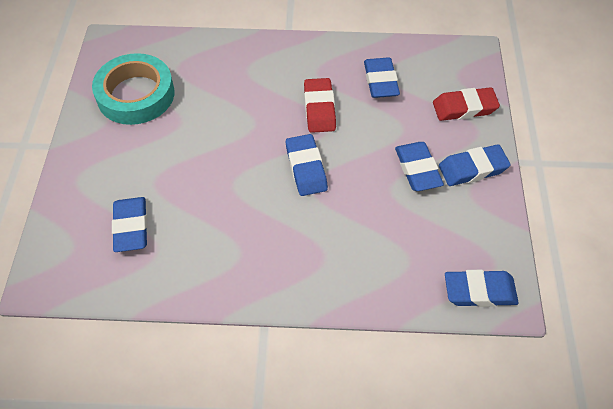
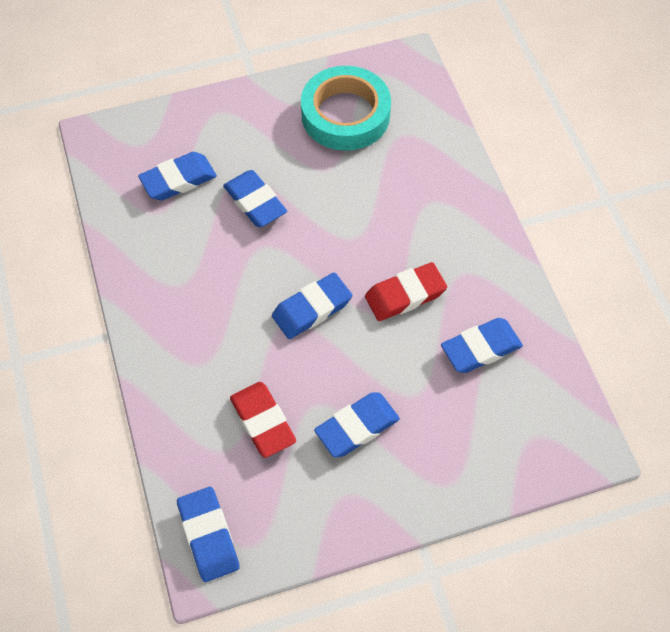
camera: 70 degrees right, 5 degrees up
red eraser [433,87,500,121] -> red eraser moved to [230,382,296,458]
blue eraser [439,144,511,186] -> blue eraser moved to [223,170,287,227]

